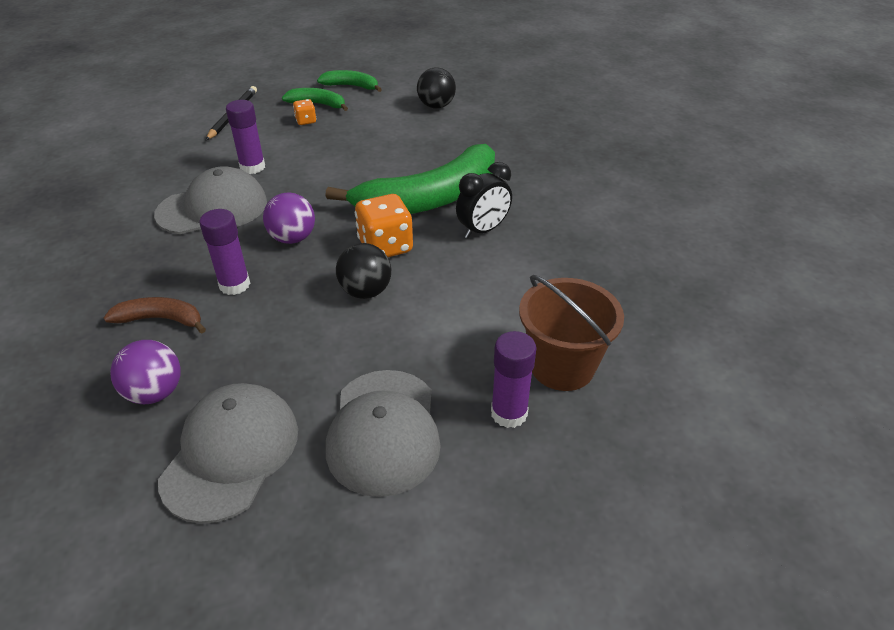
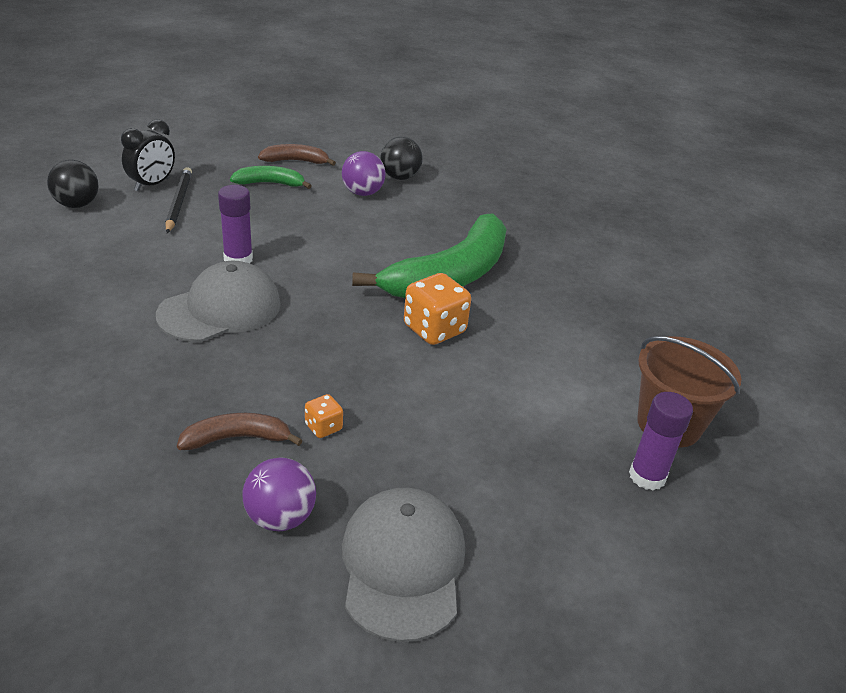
camera: 20 degrees left, 5 degrees down
purple glue stick [199,209,250,295] -> none
purple ball [263,193,315,244] -> purple ball moved to [342,151,386,196]
orange dice [293,99,317,125] -> orange dice moved to [305,394,343,438]
green banana [317,70,382,92] -> brown banana [258,144,336,166]
grey cap [326,370,441,497] -> none
black ball [336,243,391,299] -> black ball moved to [47,160,98,208]
black clock [456,162,512,238] -> black clock moved to [121,119,175,191]

